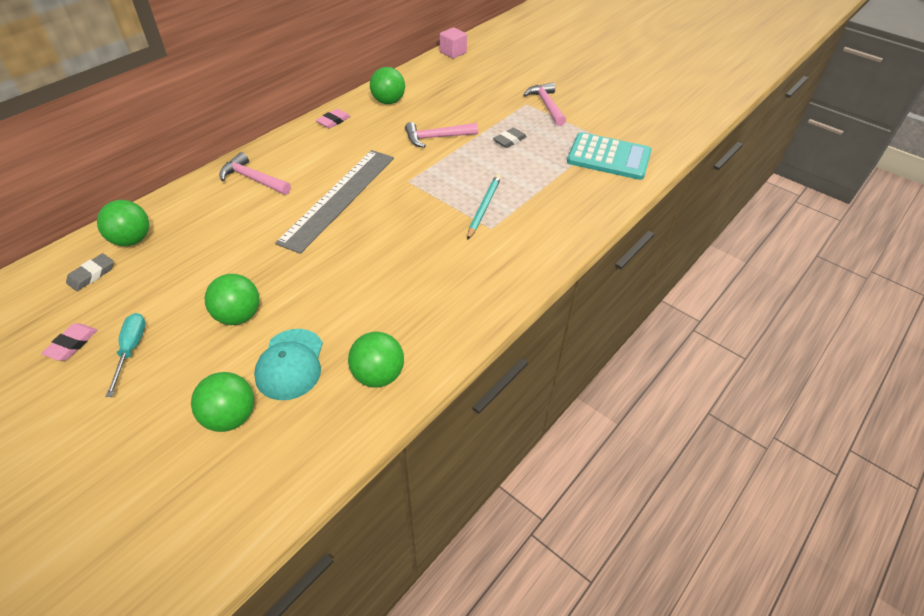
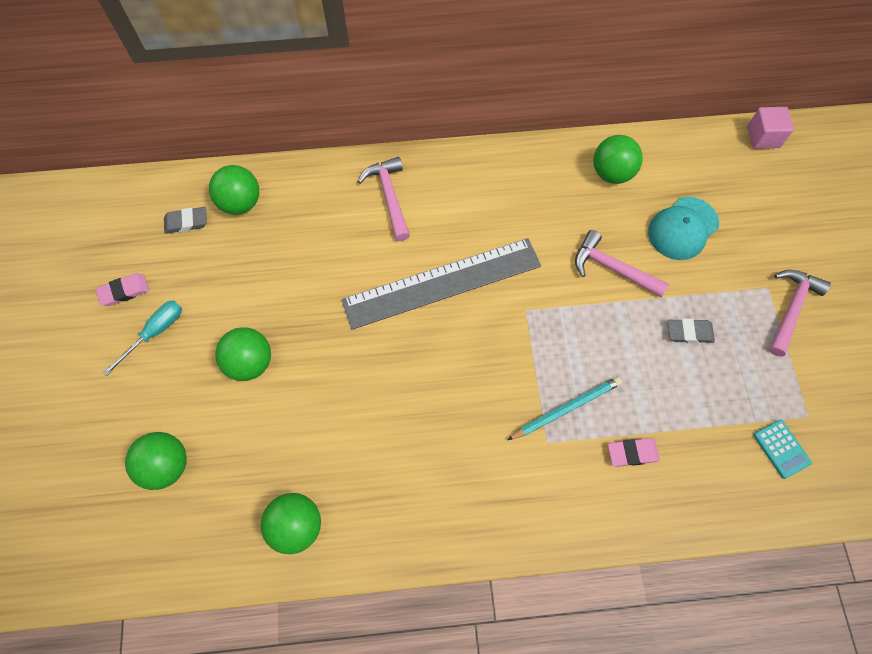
camera: 45 degrees right, 20 degrees up
turquoise cap [254,329,323,400] -> turquoise cap moved to [648,197,719,260]
pink eraser [316,109,351,129] -> pink eraser moved to [608,438,660,467]
turquoise calculator [567,132,652,180] -> turquoise calculator [753,419,812,479], size x0.47

